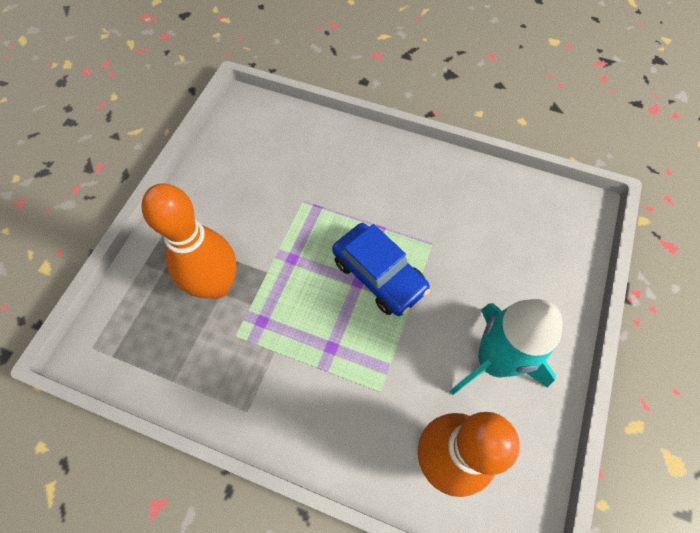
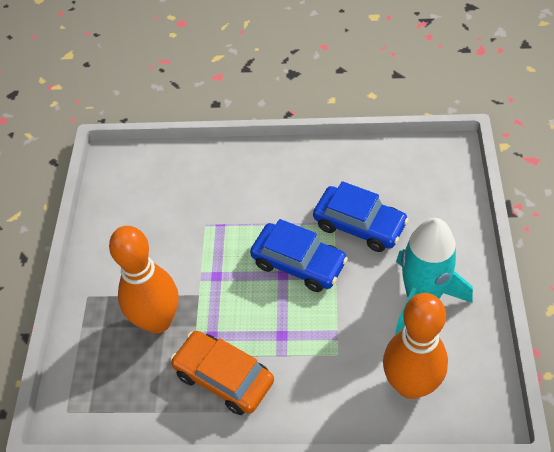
camera: 15 degrees left, 10 degrees down
none -> orange car [171,331,274,415]
none -> blue car [313,181,409,252]

